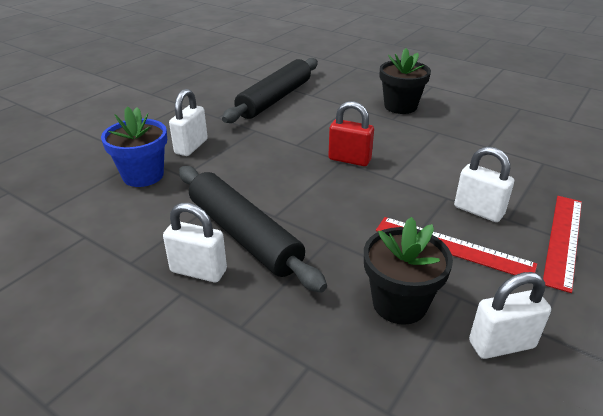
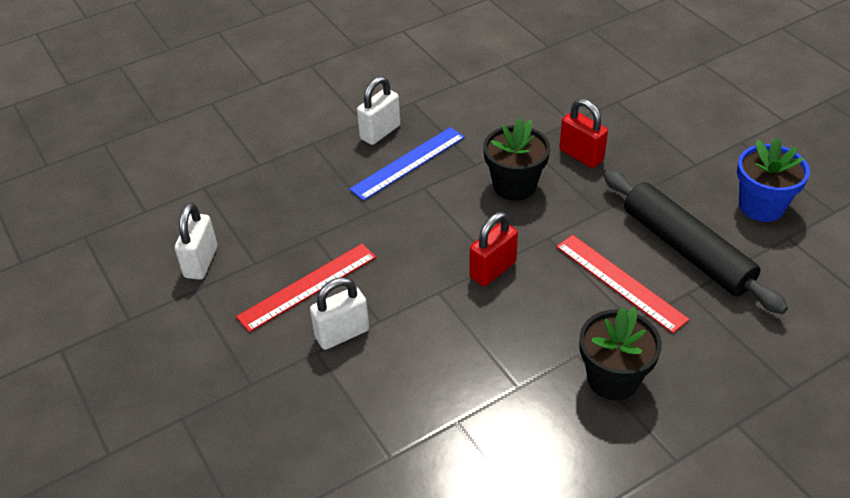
camera: 115 degrees right, 10 degrees up
blue flower pot [101,107,167,187] -> blue flower pot moved to [737,137,810,222]
white padlock [169,89,208,156] -> red padlock [559,98,608,168]
black rolling pin [179,166,327,293] -> blue ruler [349,127,465,201]
black flower pot [364,217,453,325] -> black flower pot moved to [483,118,550,201]
red ruler [543,196,582,293] -> red ruler moved to [556,235,690,333]

